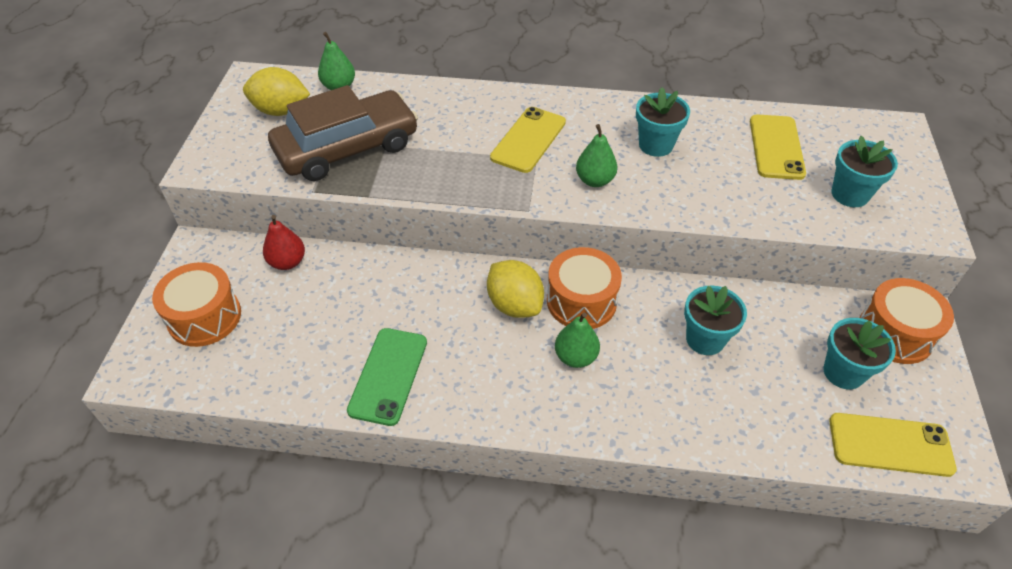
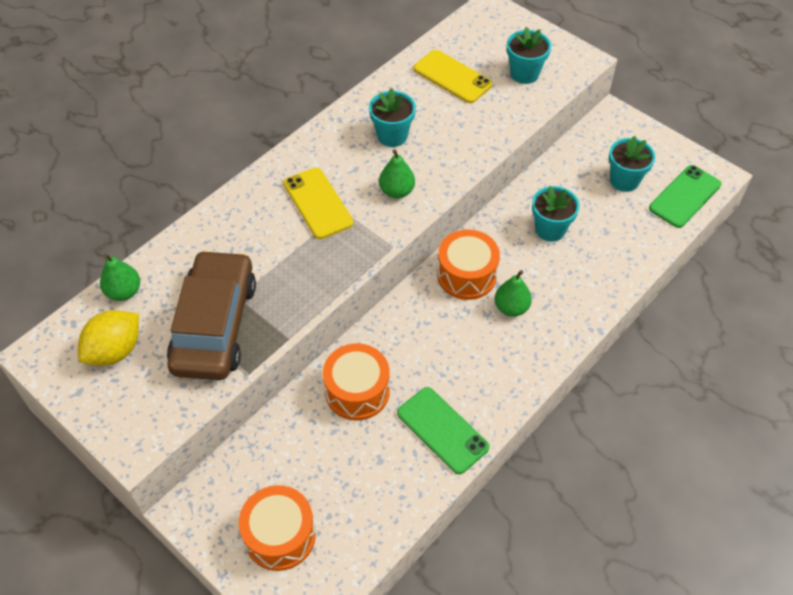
camera: 55 degrees left, 5 degrees up
red pear [263,215,305,270] -> none
yellow lemon [487,260,544,318] -> none
yellow phone [829,413,957,477] -> green phone [649,165,722,228]
orange drum [860,278,954,364] -> orange drum moved to [323,343,390,420]

